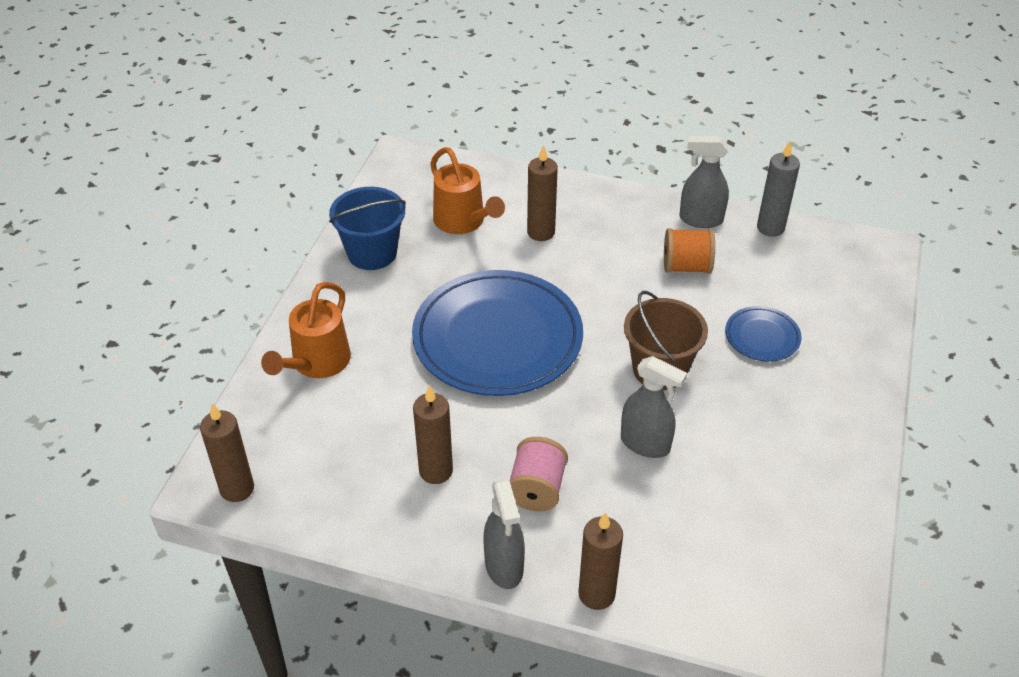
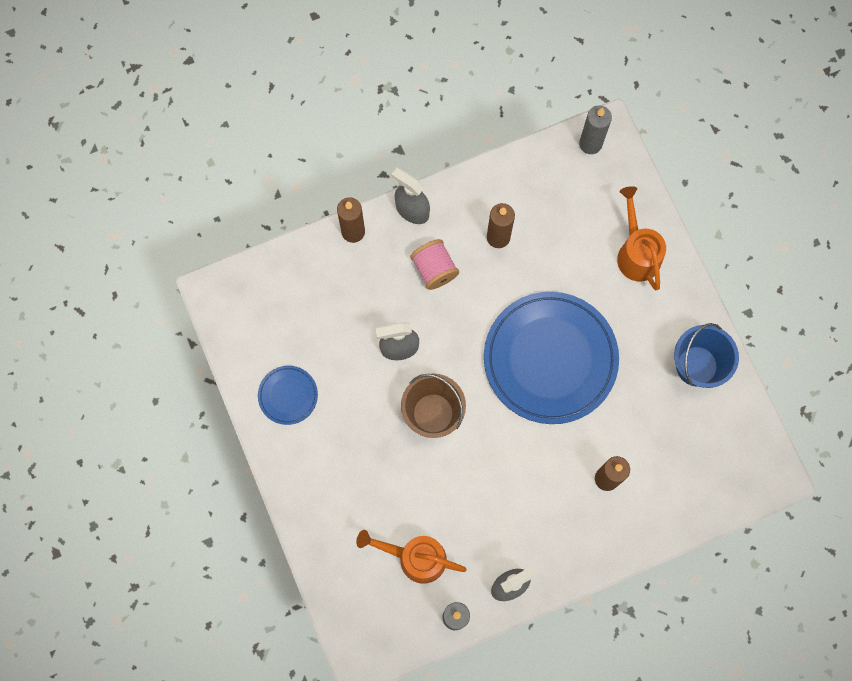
camera: 140 degrees right, 30 degrees up
brown candle [200,403,254,502] -> grey candle [579,106,612,154]
orange watering can [430,147,505,234] -> orange watering can moved to [356,530,467,584]
orange spool [664,228,715,274] -> none
blue plate [725,306,802,362] -> blue plate moved to [258,366,318,425]

